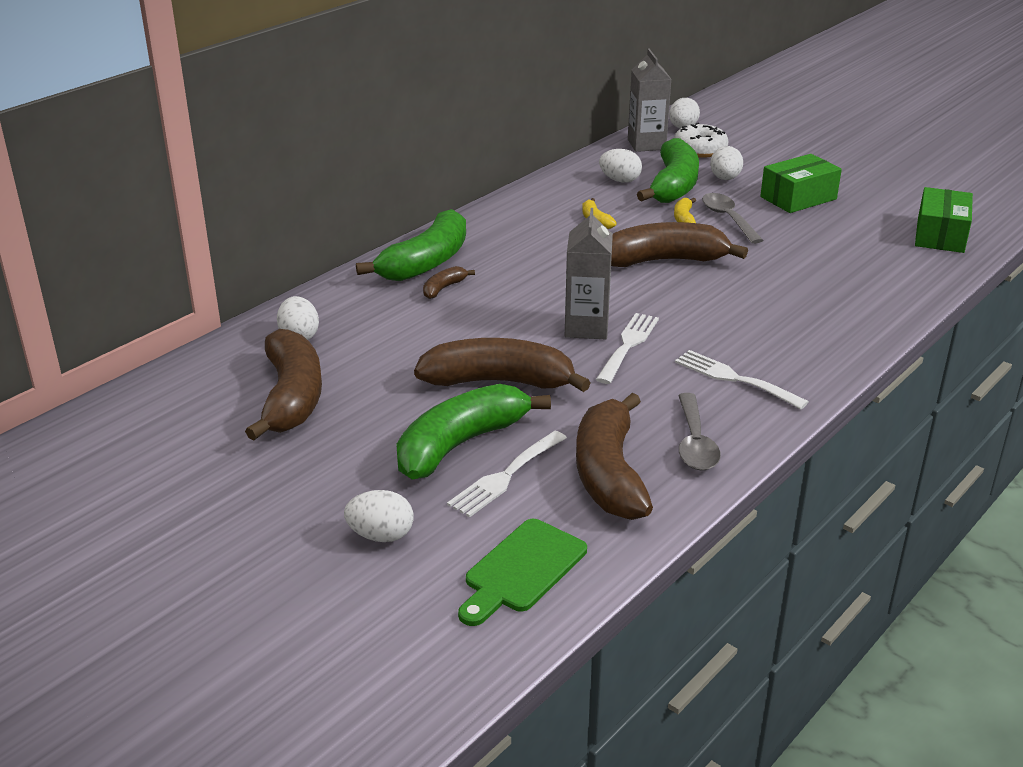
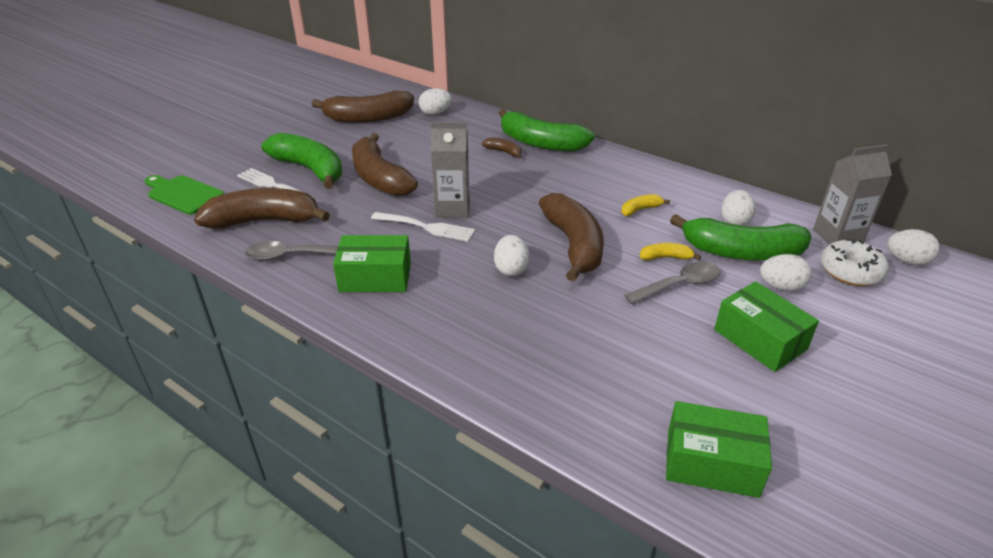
camera: 85 degrees right, 5 degrees up
white egg [344,490,413,542] -> white egg moved to [494,235,530,276]
brown banana [414,338,590,392] -> brown banana turned 150 degrees clockwise [352,133,418,196]
white fork [675,350,809,409] -> green box [333,235,411,292]

